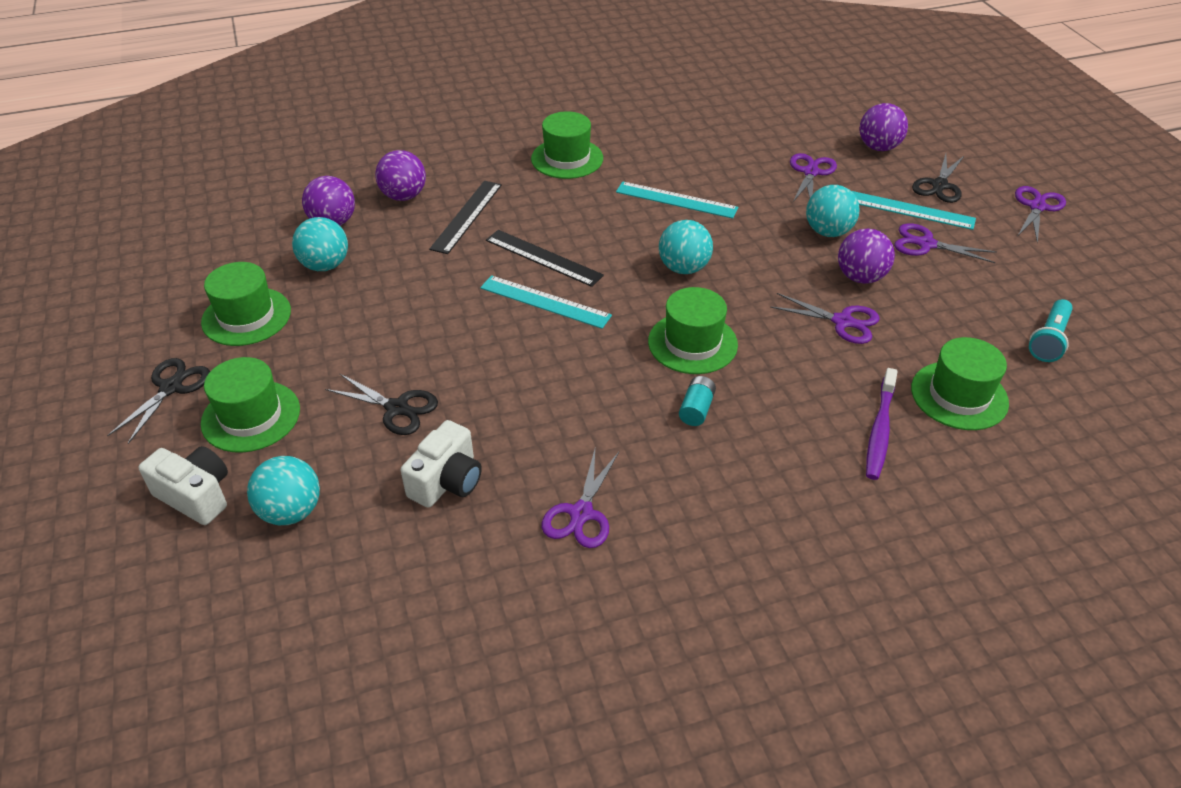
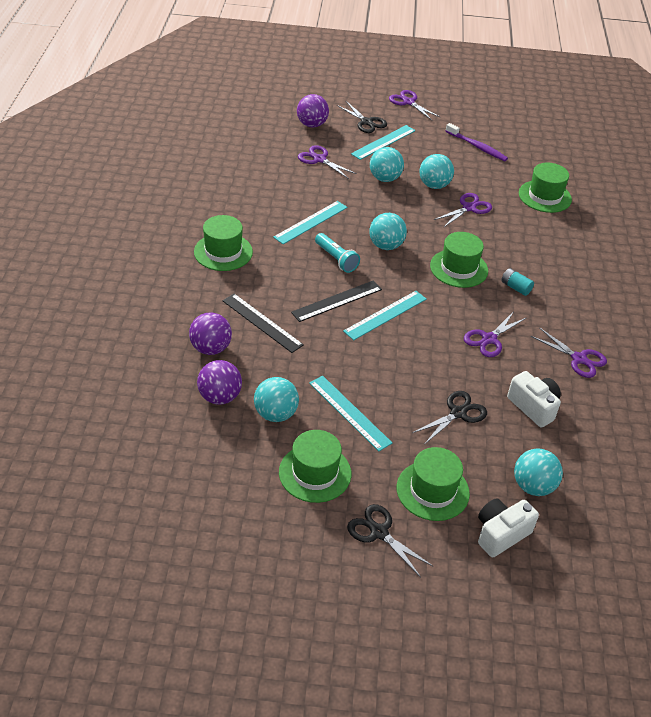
camera: 70 degrees left, 0 degrees up
purple ball [838,229,895,284] -> turquoise ball [419,154,454,189]
purple toothbrush [866,368,898,480] -> purple toothbrush moved to [446,123,508,161]
purple scissors [894,223,997,263] -> purple scissors moved to [464,311,526,357]
turquoise flashlight [1029,299,1073,362] -> turquoise flashlight moved to [315,233,360,273]
none -> turquoise ruler [309,375,392,451]

